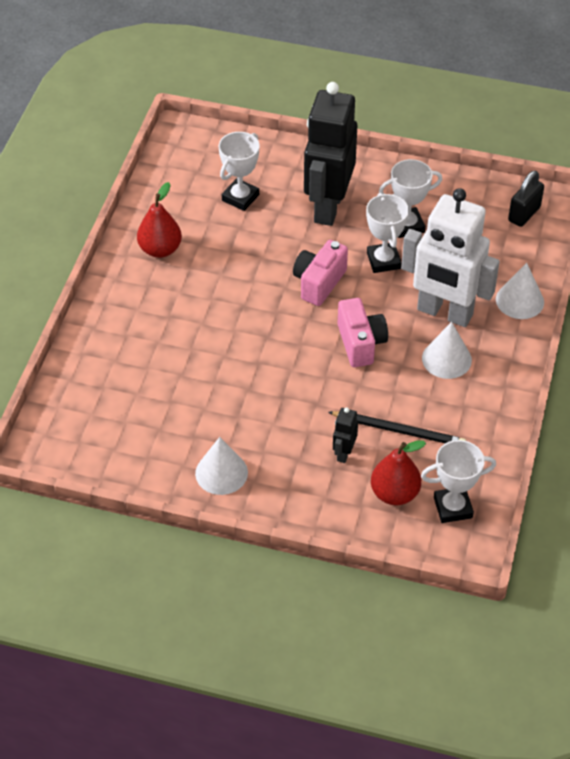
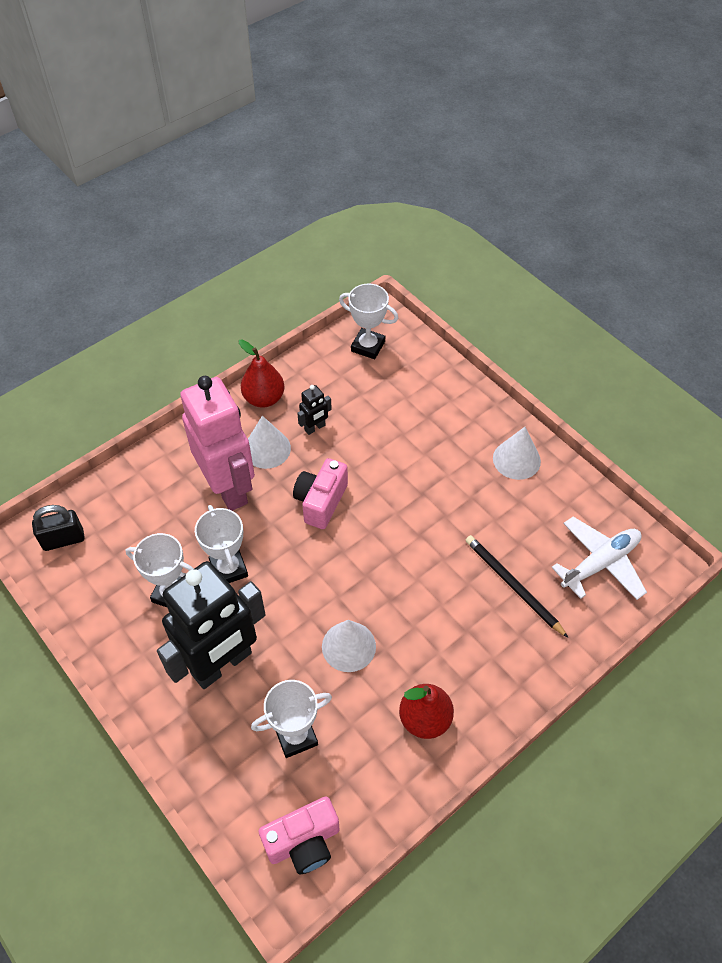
camera: 145 degrees left, 5 degrees up
pink camera [293,240,348,306] -> pink camera moved to [259,797,340,874]
black pencil [328,411,466,443] -> black pencil moved to [466,535,568,638]
black robot [333,407,358,463] -> black robot moved to [297,385,332,435]
white trophy [366,193,409,273] -> white trophy turned 45 degrees counterclockwise [195,505,248,583]
red pear [371,441,426,505] -> red pear moved to [239,339,285,408]
white robot [401,188,500,327] -> pink robot [180,376,255,511]
white cone [496,263,544,319] -> white cone moved to [322,620,376,672]
none -> white plane [551,517,647,600]

